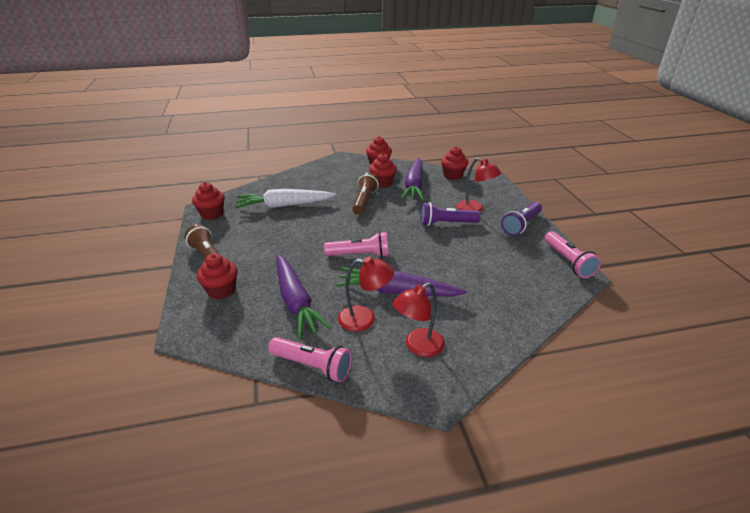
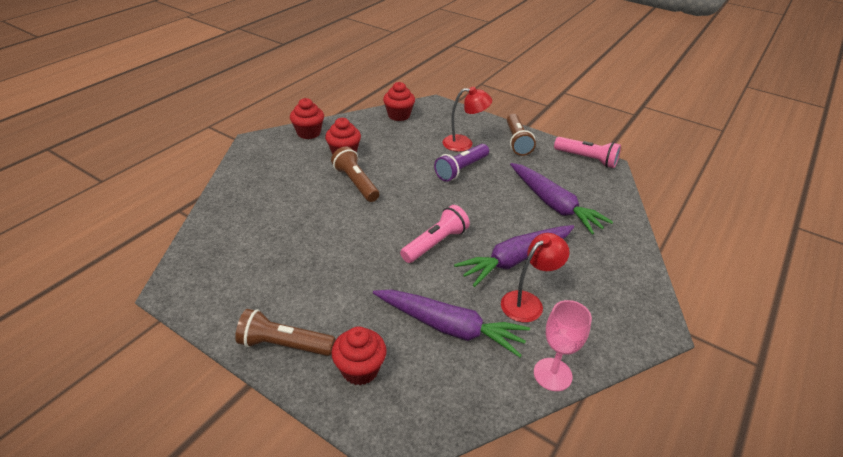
camera: 45 degrees left, 5 degrees up
red cupcake [192,182,225,220] -> none
white carrot [235,189,336,208] -> none
pink flashlight [268,337,352,382] -> pink goblet [534,300,592,391]
red lamp [393,282,445,357] -> none
purple carrot [401,158,424,201] -> purple carrot moved to [510,163,613,235]
purple flashlight [501,202,542,236] -> brown flashlight [507,114,536,156]

